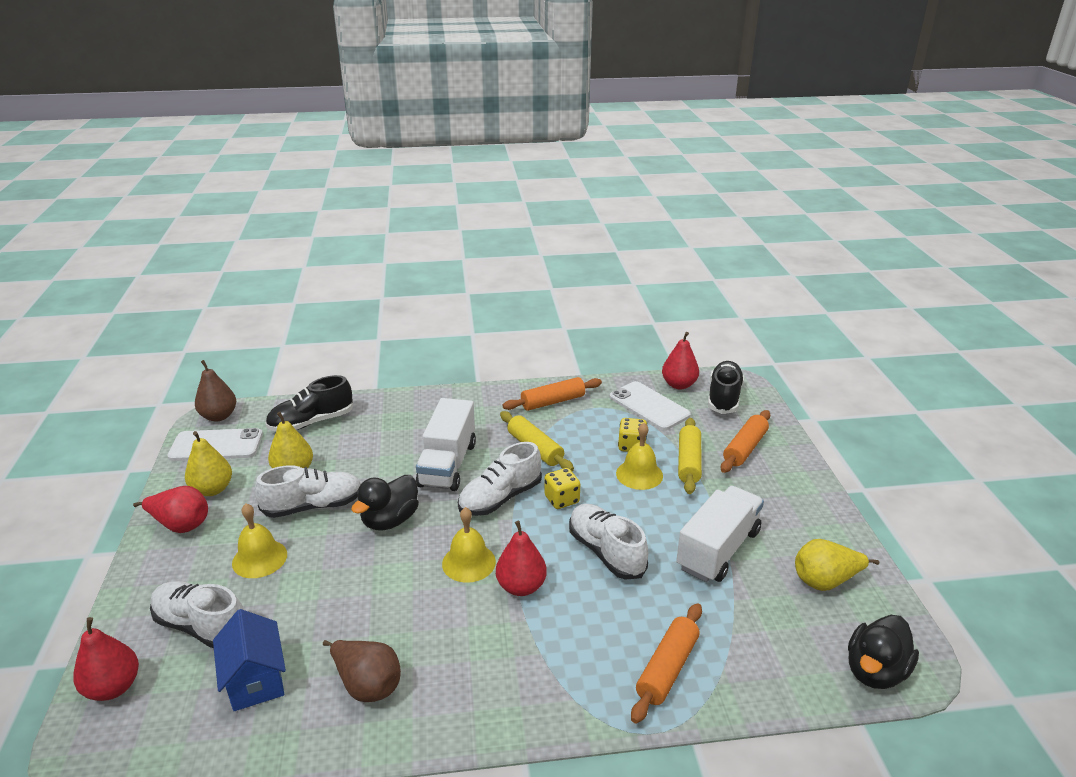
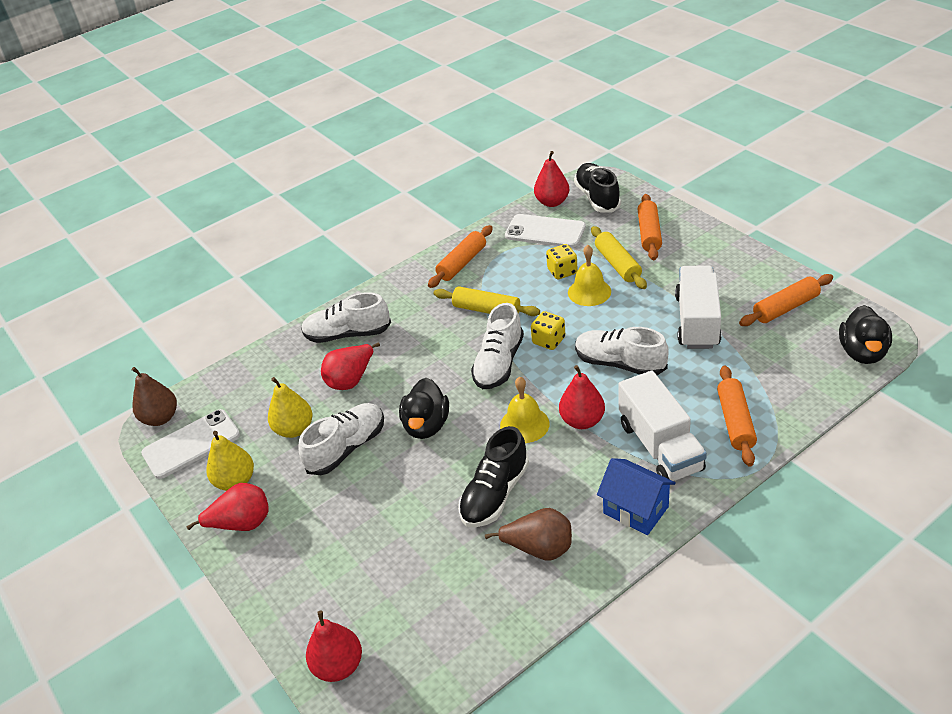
camera: 25 degrees left, 10 degrees up
white shoe [150,581,244,649] -> white shoe moved to [301,292,391,343]
blue house [213,609,286,711] -> blue house moved to [597,458,676,535]
yellow bell [232,503,287,578] -> none
black shoe [265,375,353,432] -> black shoe moved to [458,426,529,528]
white truck [416,398,476,491] -> white truck moved to [618,371,707,481]
yellow pear [795,539,880,591] -> orange rolling pin [739,274,833,326]
none -> red pear [321,343,380,390]

